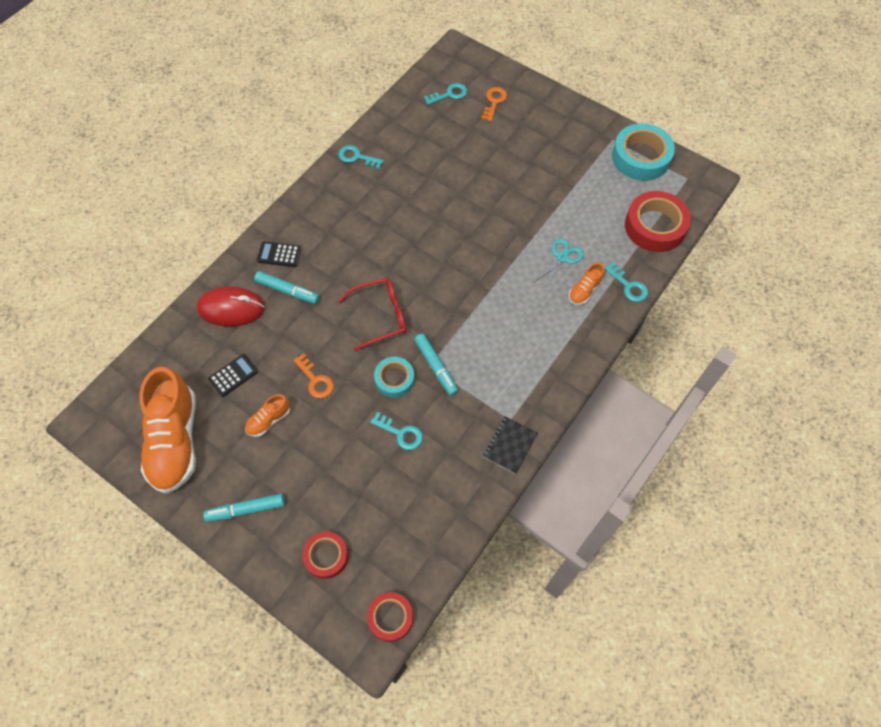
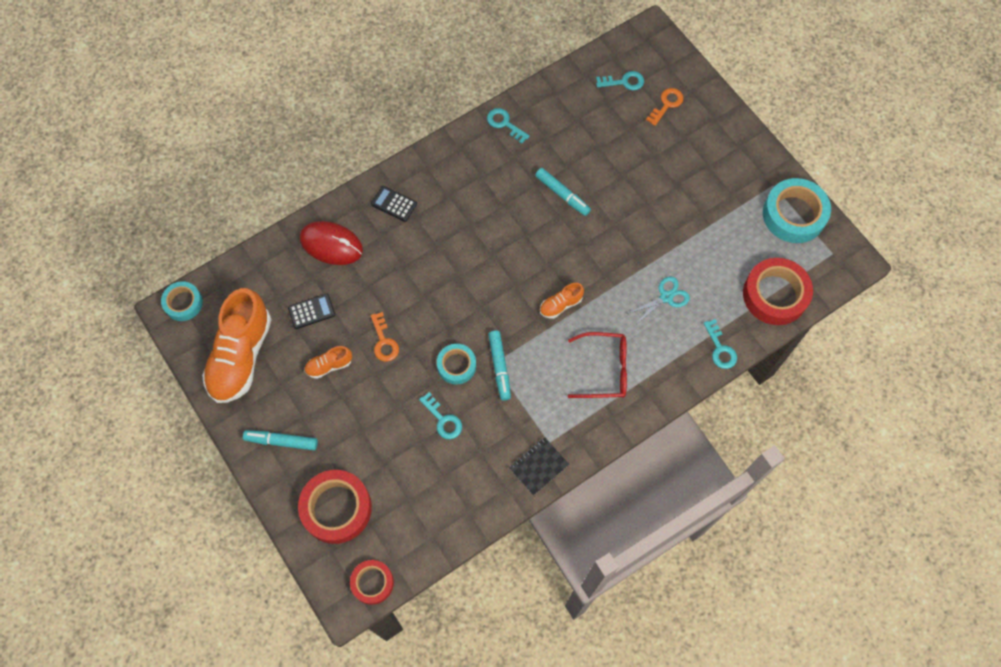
camera: 20 degrees right, 5 degrees up
turquoise marker [254,271,319,304] -> turquoise marker moved to [535,168,591,216]
red tape [303,531,349,579] -> red tape [298,470,372,544], size x1.70
red glasses [338,278,407,351] -> red glasses moved to [567,332,627,398]
orange shoe [569,263,605,305] -> orange shoe moved to [540,283,584,319]
none -> turquoise tape [161,281,203,321]

